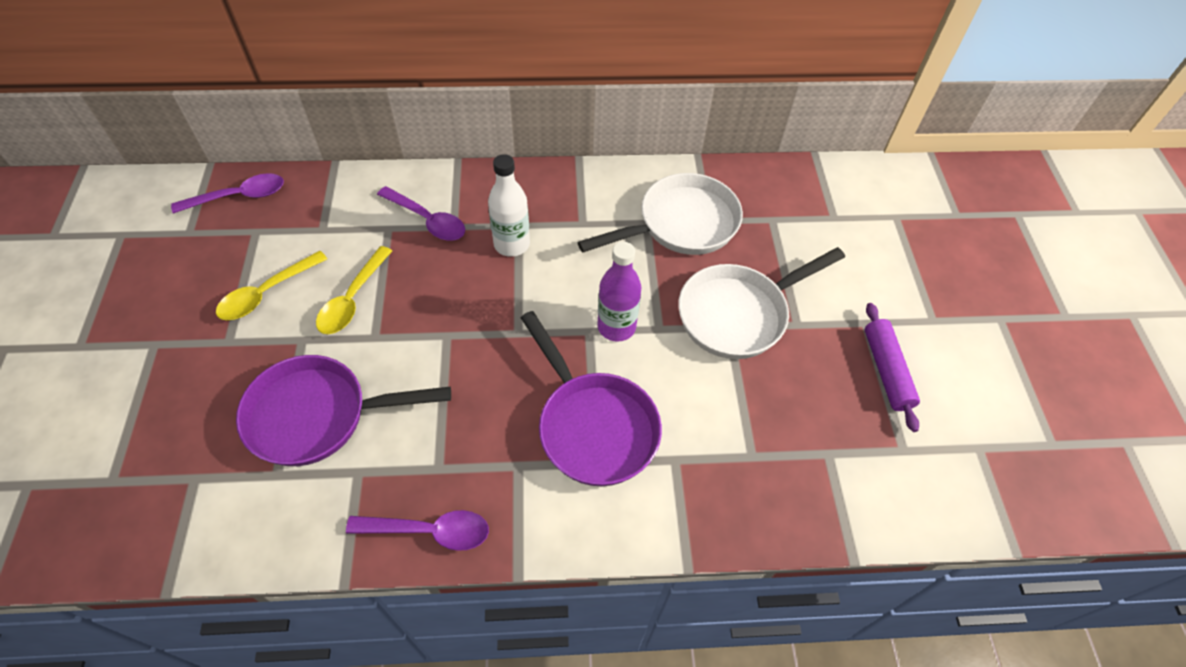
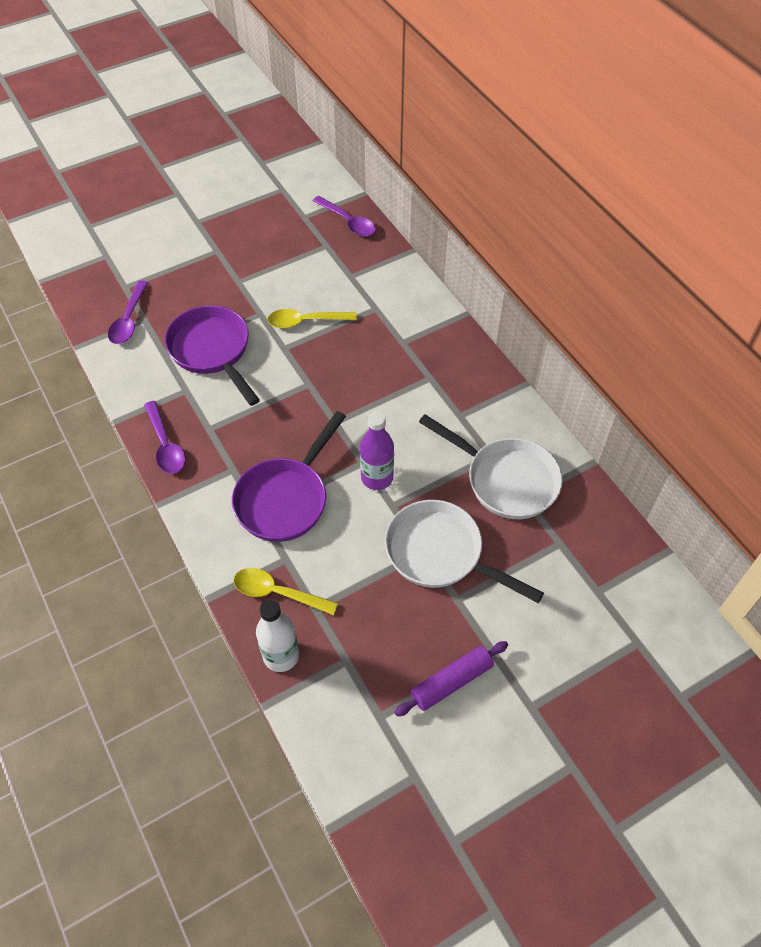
camera: 65 degrees right, 0 degrees up
yellow spoon [216,251,327,320] -> yellow spoon moved to [234,568,338,615]
purple spoon [377,186,465,241] -> purple spoon moved to [108,281,148,344]
white bottle [488,154,530,257] -> white bottle moved to [256,599,299,672]

